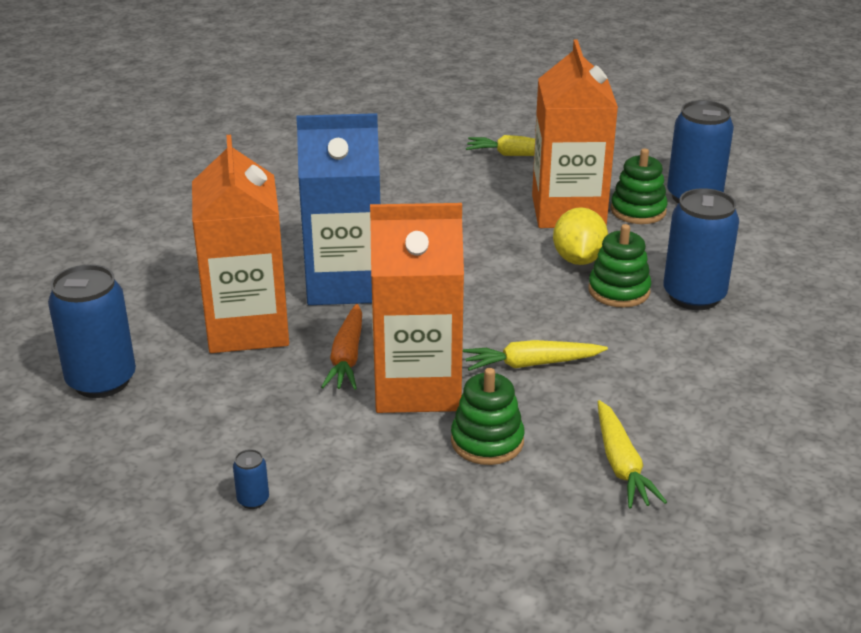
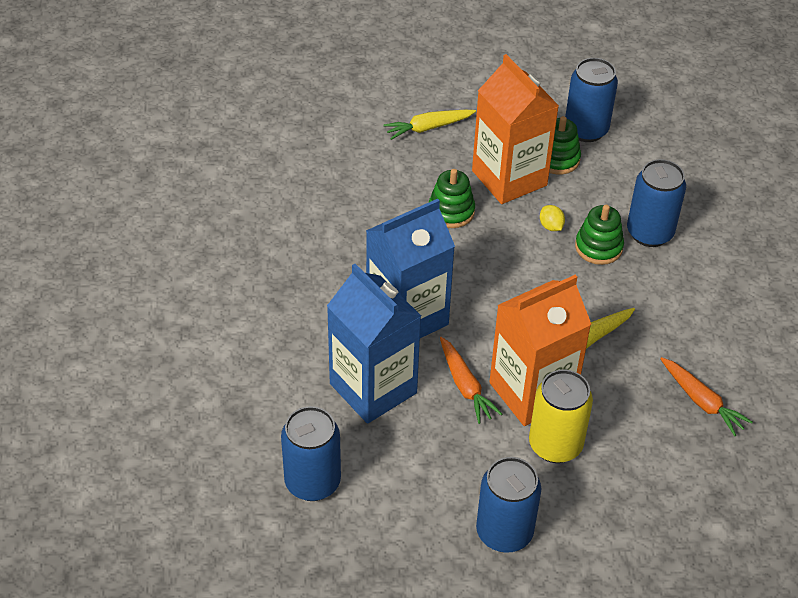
camera: 30 degrees left, 15 degrees up
orange carton [192,135,289,353] -> blue carton [327,264,421,424]
blue can [233,449,269,509] -> blue can [476,457,541,553], size x2.44
green stacking toy [451,368,524,465] -> green stacking toy moved to [428,169,475,228]
yellow lemon [553,207,608,265] -> yellow lemon [540,205,565,231], size x0.56
yellow carrot [598,400,667,509] -> orange carrot [660,357,752,436]
none -> yellow can [529,370,593,463]

